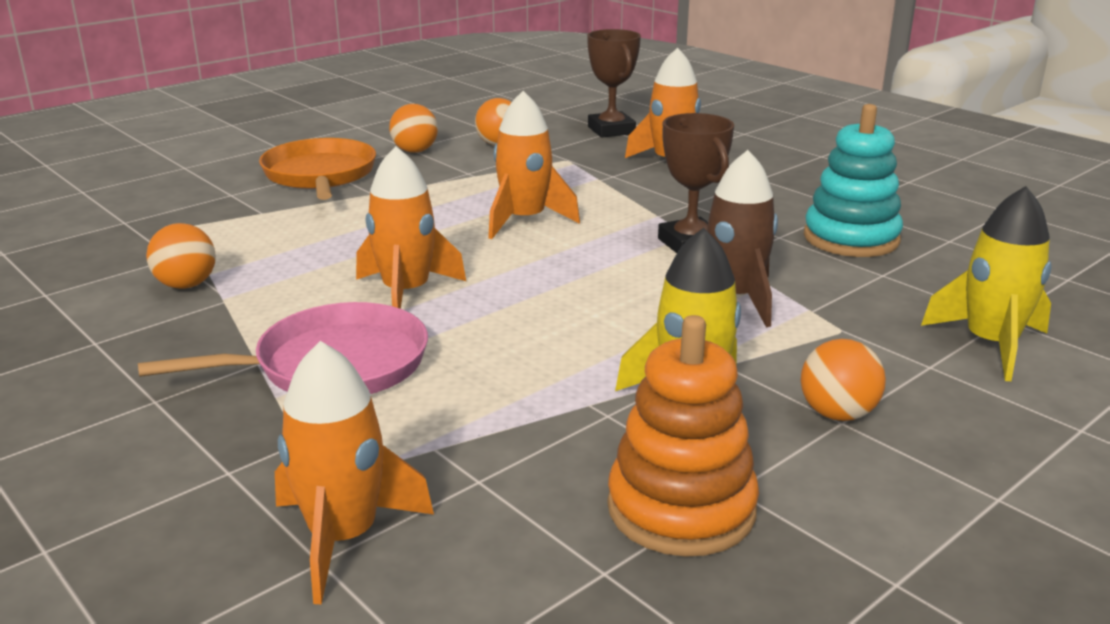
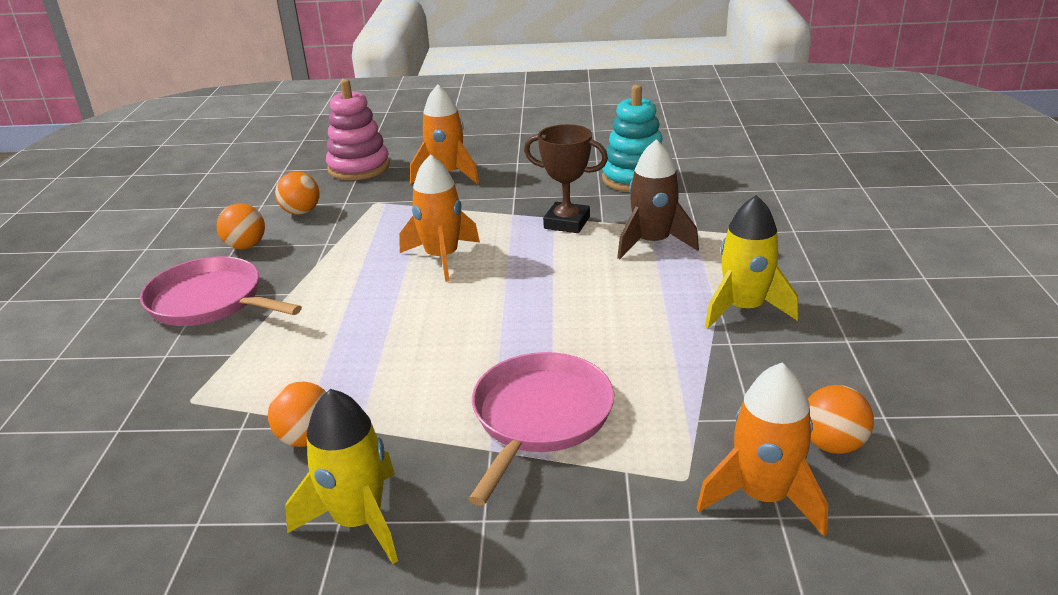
camera: 45 degrees left, 5 degrees up
orange pan [259,138,376,200] -> pink pan [140,257,302,326]
orange rocket [356,146,466,309] -> none
brown trophy [587,29,641,137] -> pink stacking toy [326,79,390,180]
orange stacking toy [607,315,759,557] -> none
orange ball [801,339,886,421] -> orange ball moved to [808,385,874,454]
yellow rocket [921,186,1052,381] -> yellow rocket moved to [285,389,398,564]

